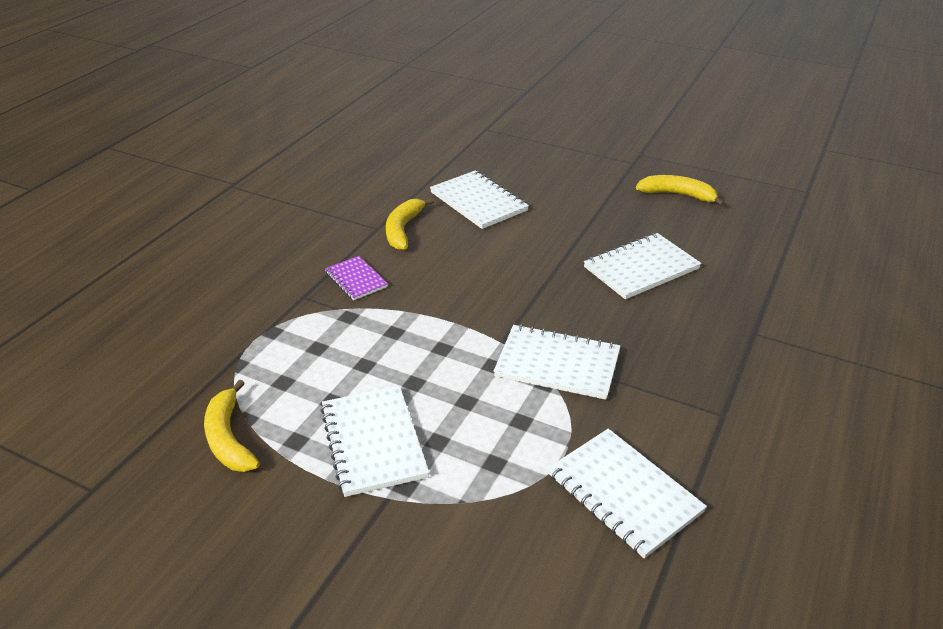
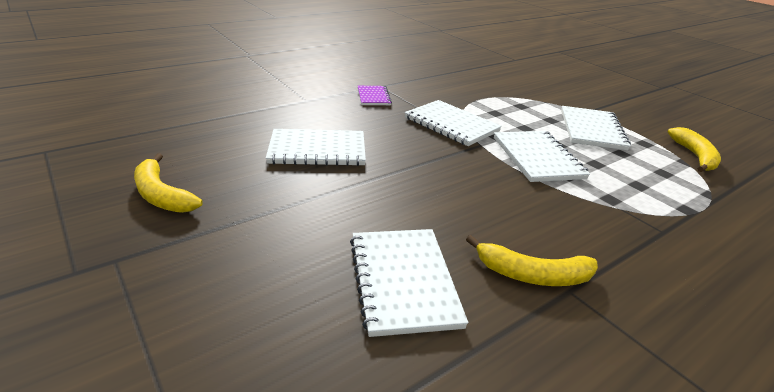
camera: 155 degrees left, 5 degrees down
purple notebook [325,256,388,300] -> purple notebook moved to [358,86,392,105]
yellow banana [386,198,434,250] -> yellow banana turned 60 degrees clockwise [466,235,598,286]
white notebook [548,429,707,559] -> white notebook moved to [494,131,590,182]

